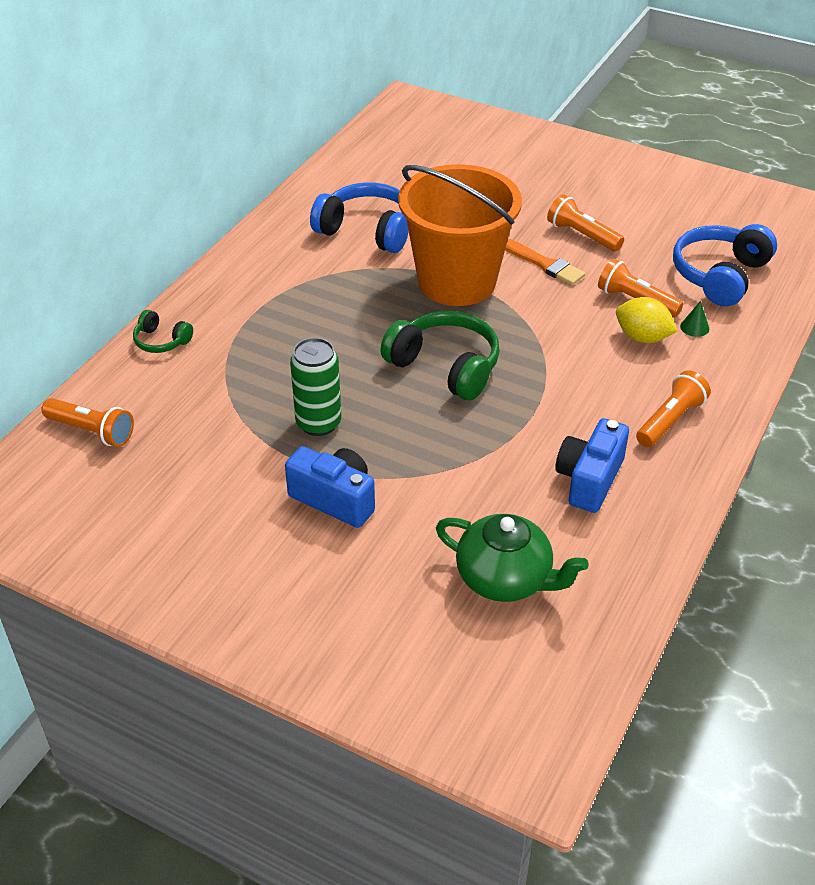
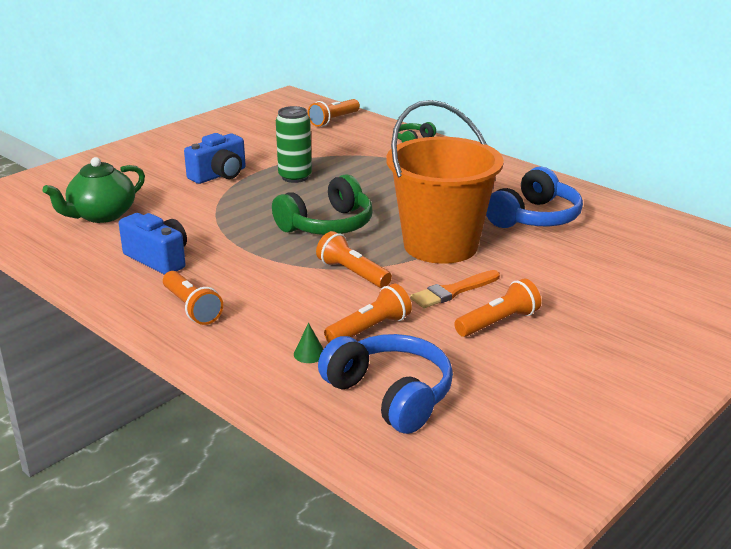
camera: 105 degrees right, 15 degrees down
yellow lemon [616,297,678,343] -> none
none -> orange flashlight [316,231,392,288]

